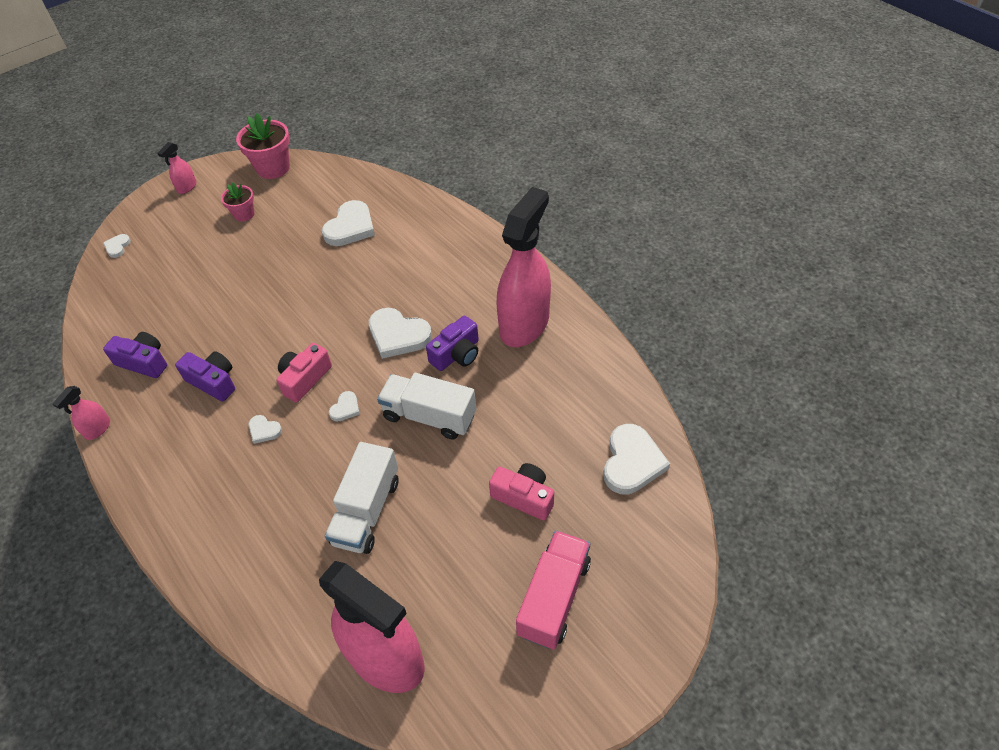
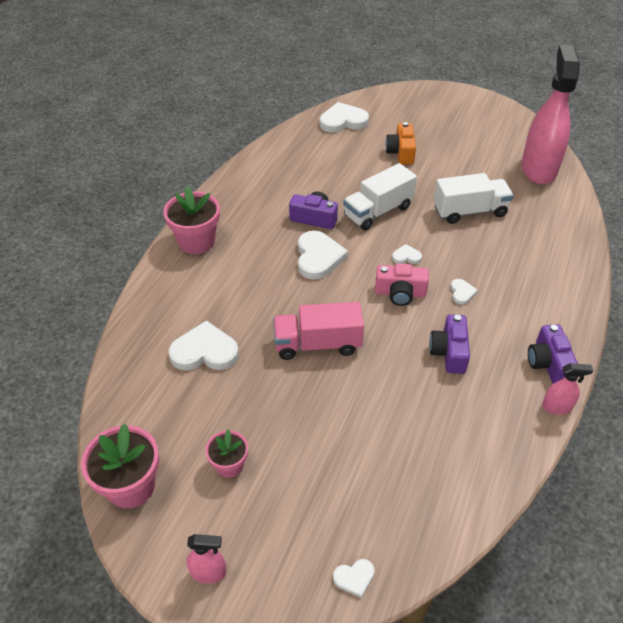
camera: 120 degrees left, 5 degrees down
purple camera [103,332,167,378] -> purple camera moved to [528,324,578,384]
white truck [377,373,476,440] -> white truck turned 60 degrees clockwise [343,163,417,230]
pink camera [489,463,554,521] -> orange camera [385,122,416,165]
pink spray bottle [496,187,551,347] -> none
pink truck [516,530,591,650] -> pink truck moved to [273,302,364,360]
none -> pink flower pot [163,186,220,254]

